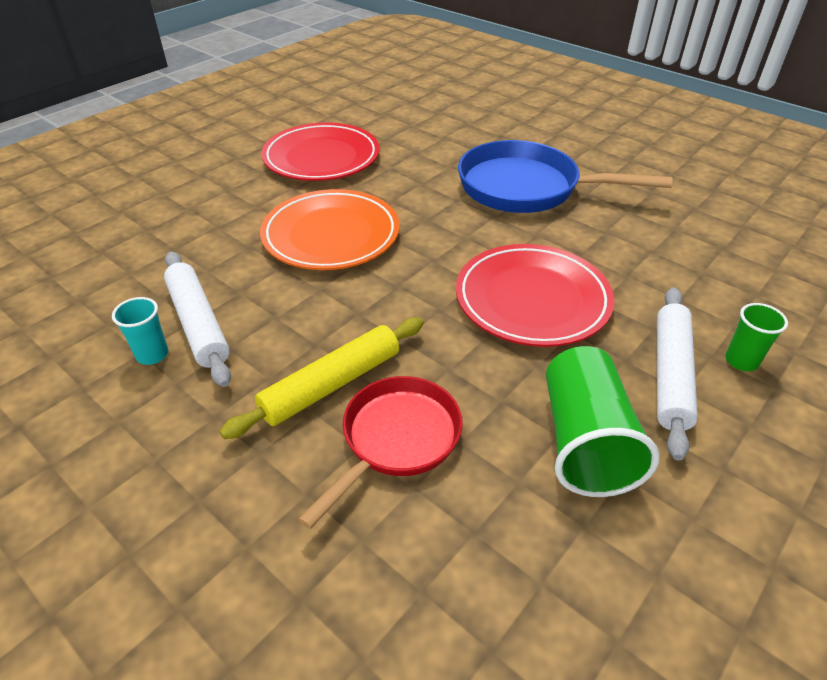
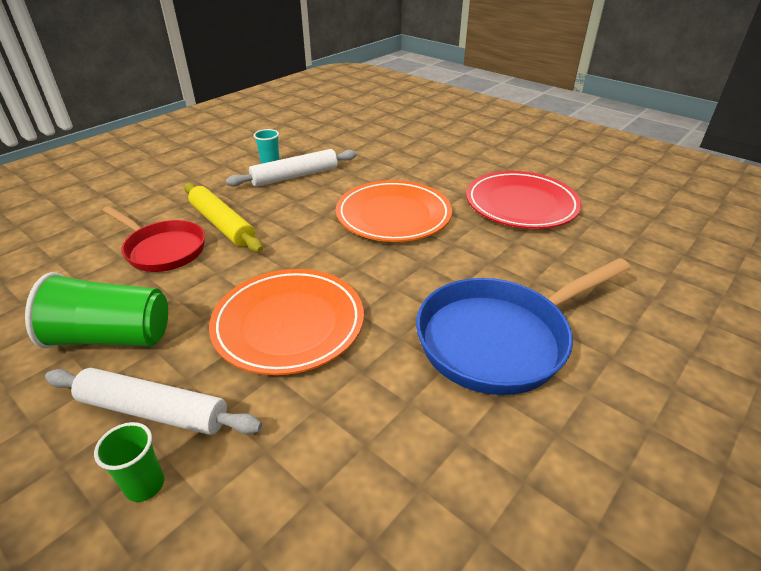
camera: 90 degrees right, 5 degrees down
red plate [456,244,614,347] -> orange plate [209,269,364,375]
blue pan [458,140,672,213] -> blue pan turned 135 degrees counterclockwise [416,258,631,395]

